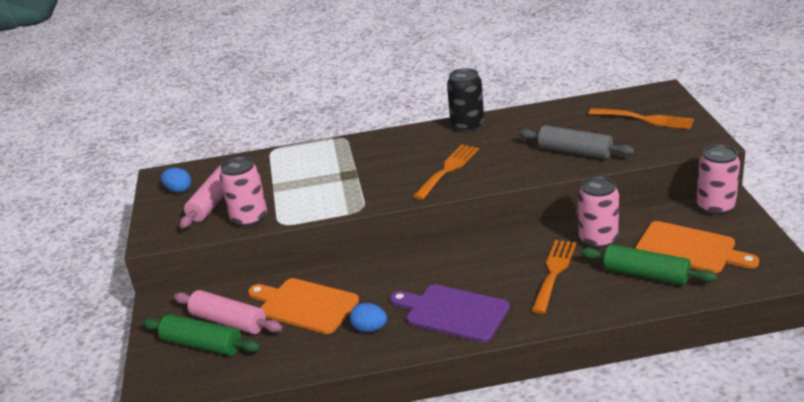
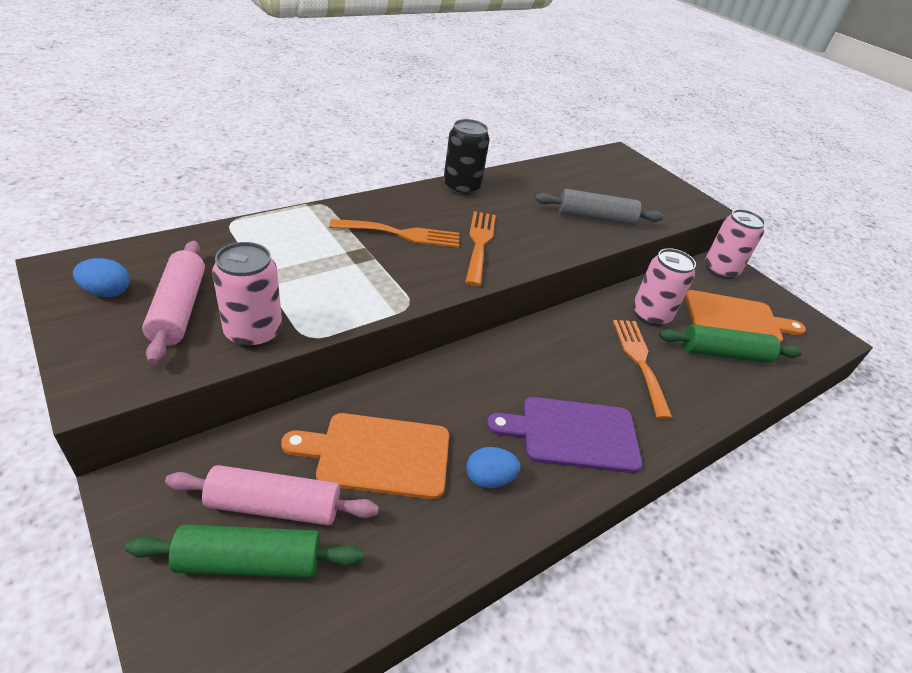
camera: 35 degrees left, 10 degrees up
orange fork [589,108,694,129] -> orange fork moved to [329,219,459,248]

